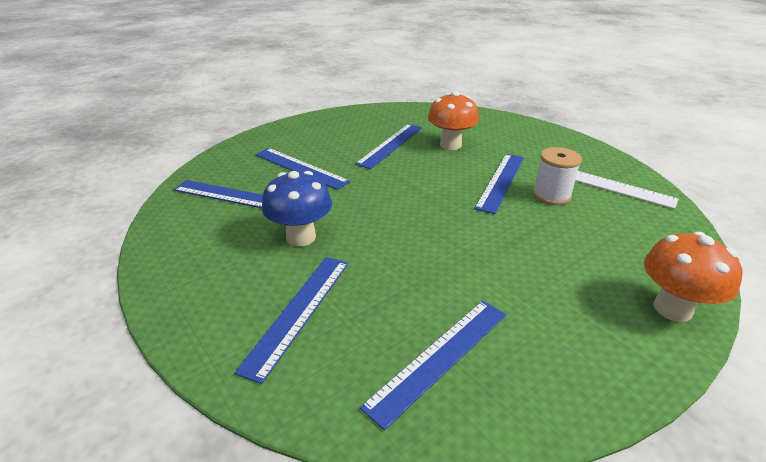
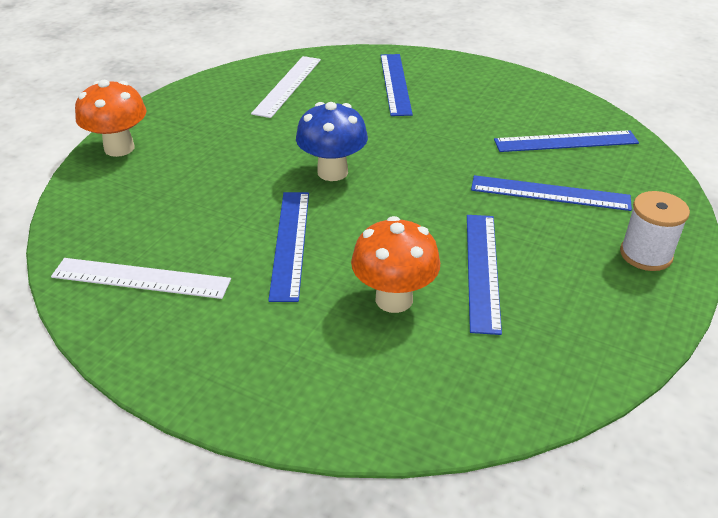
camera: 155 degrees right, 5 degrees up
blue mushroom [262,171,332,246] -> blue mushroom moved to [296,102,368,181]
blue ruler [360,301,506,430] -> white ruler [251,56,321,118]
white spool [533,147,582,205] -> white spool moved to [620,191,690,271]

